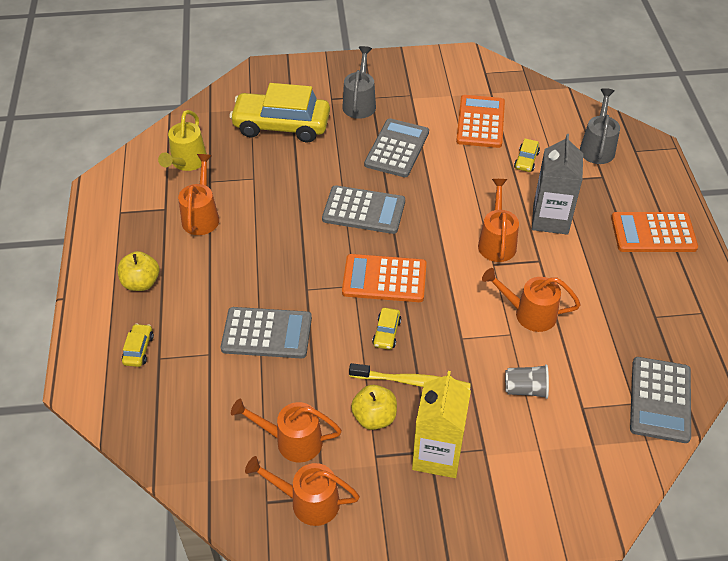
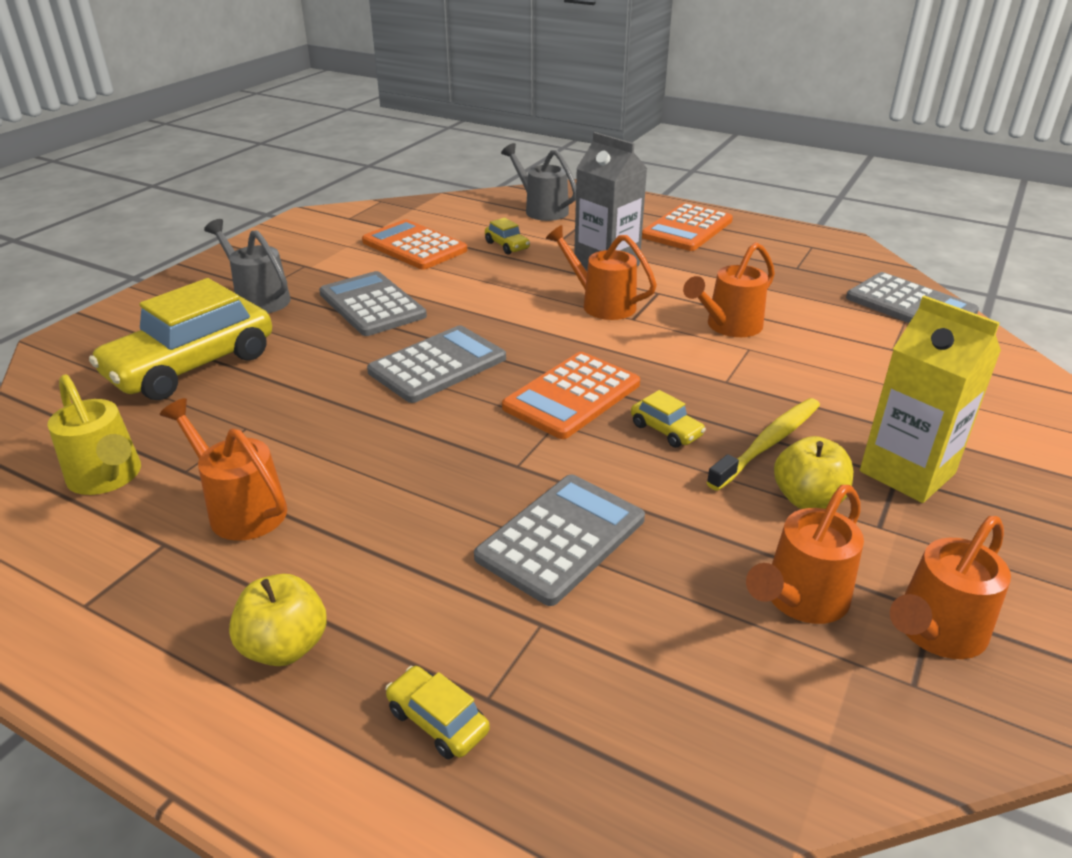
camera: 55 degrees left, 15 degrees down
grey cup [505,364,549,399] -> none

